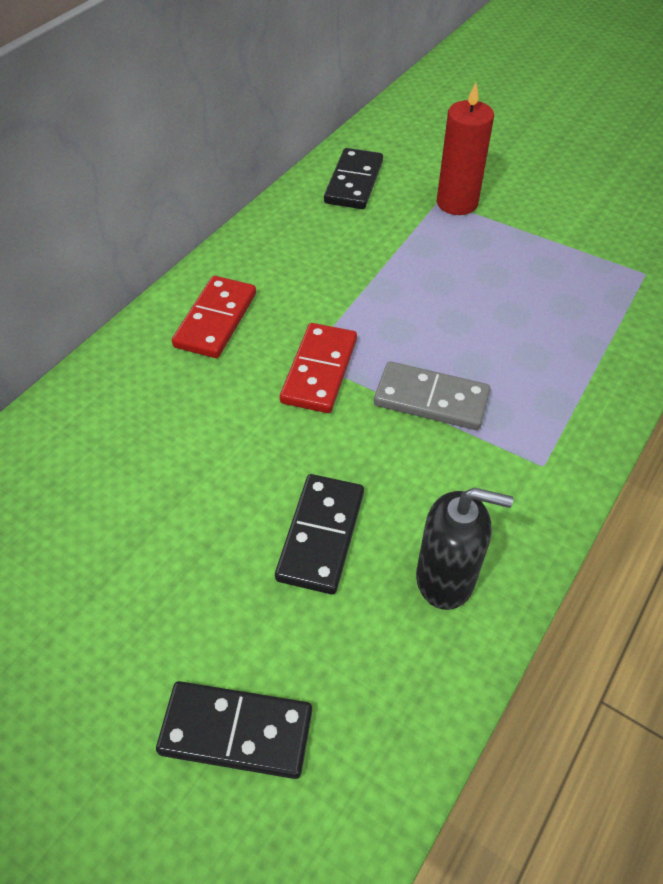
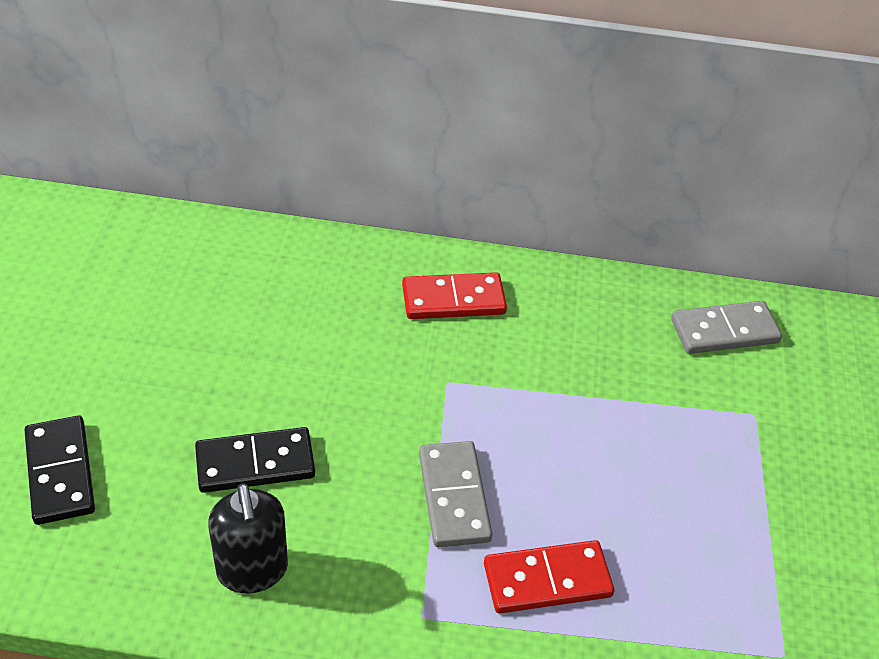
camera: 60 degrees right, 5 degrees down
red domino [280,323,357,413] -> red domino moved to [484,540,614,613]
black domino [324,148,383,209] -> grey domino [671,301,782,354]
red candle [437,82,494,215] -> none

